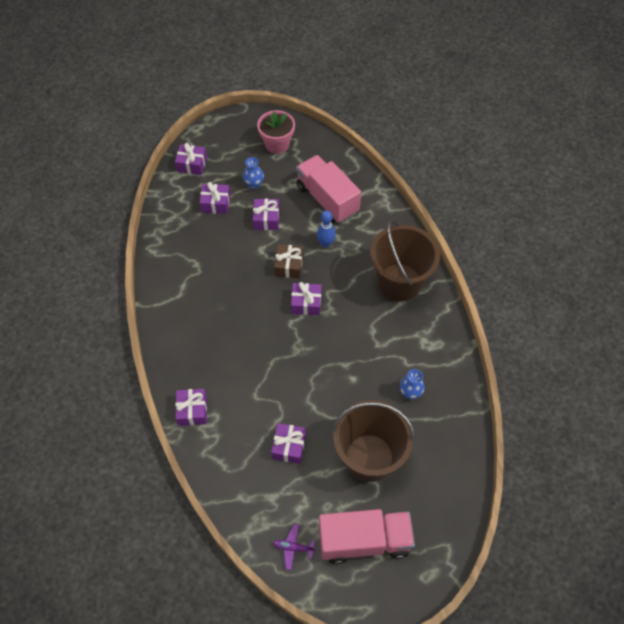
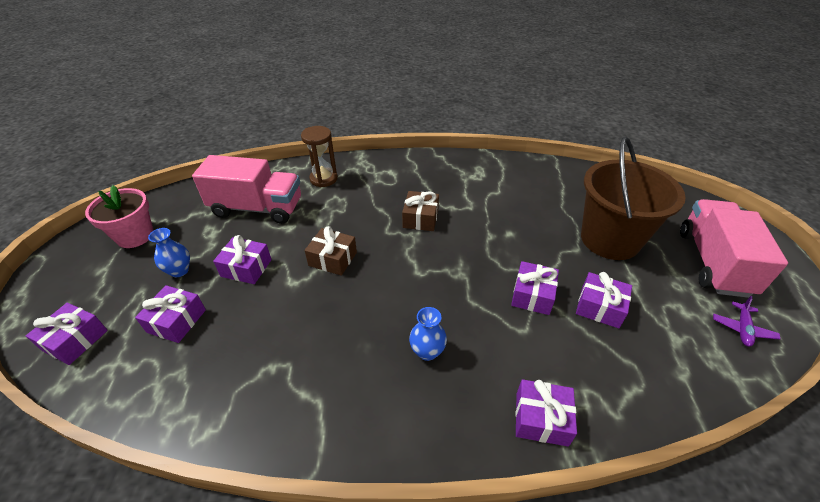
camera: 75 degrees left, 15 degrees down
purple gift [291,282,321,315] -> purple gift moved to [511,261,559,315]
pink truck [296,155,361,223] -> pink truck turned 150 degrees counterclockwise [192,155,301,224]
blue bowling pin [317,210,336,247] -> none
brown bucket [370,220,440,301] -> none
blue vase [400,369,425,399] -> blue vase moved to [409,307,447,361]
none -> brown hourglass [301,126,338,187]
none -> brown gift [402,191,439,231]

